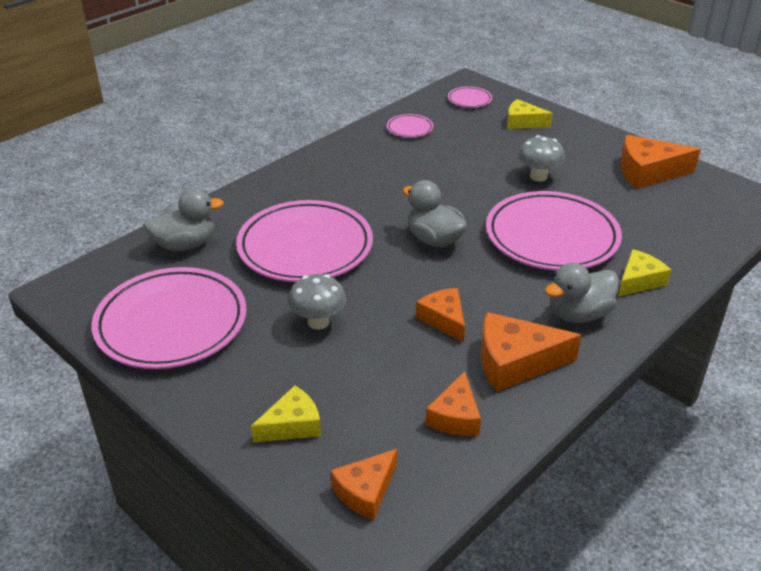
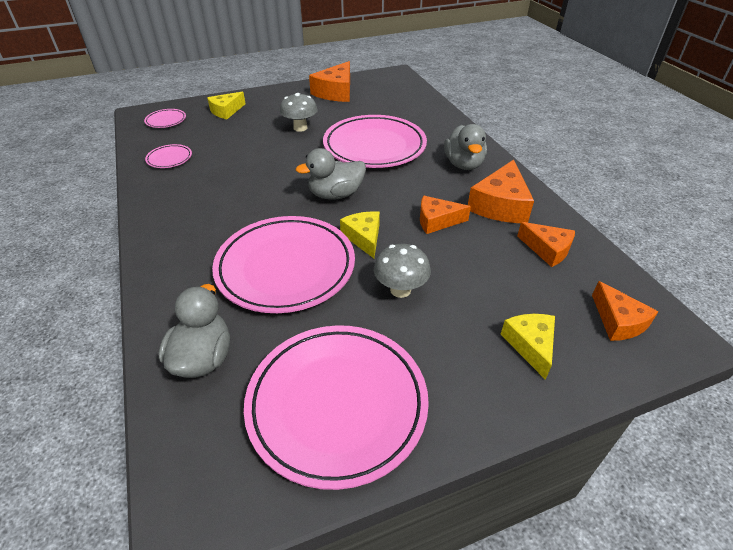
camera: 65 degrees left, 5 degrees up
yellow cheese [618,249,671,297] -> yellow cheese moved to [340,211,380,258]

